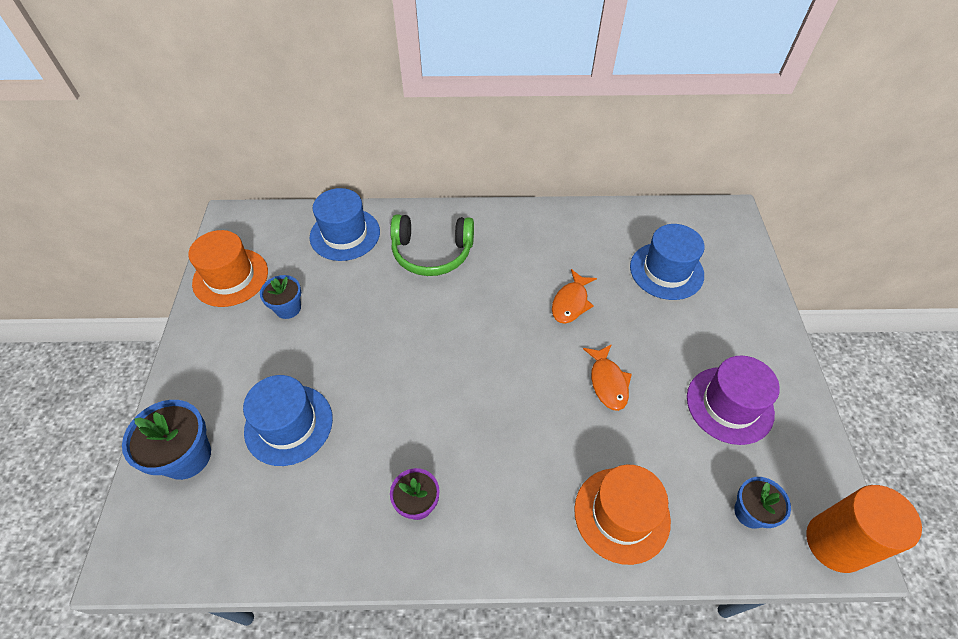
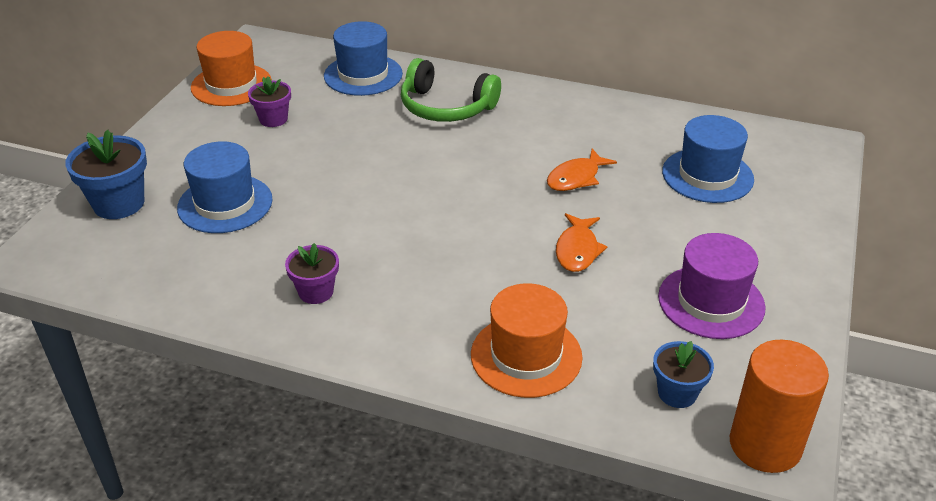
camera: 20 degrees right, 15 degrees down
blue flower pot [260,275,301,319] -> purple flower pot [248,76,291,127]

